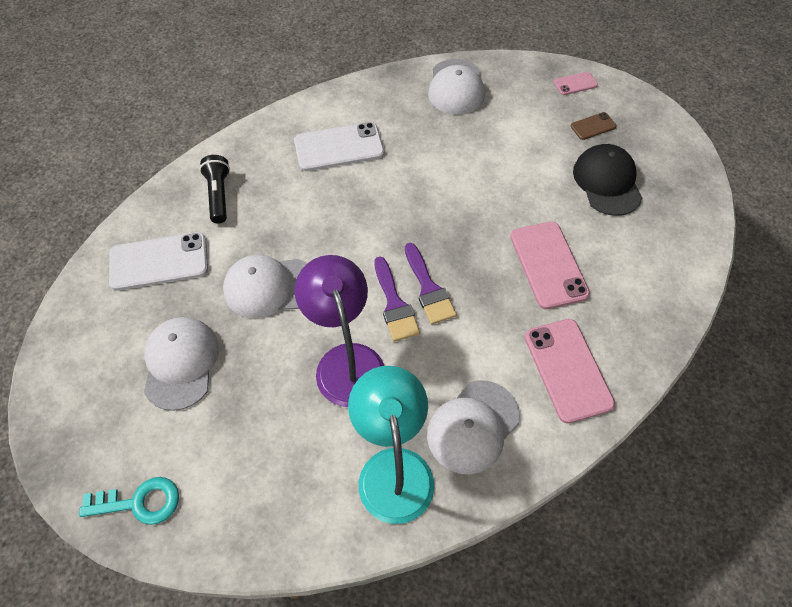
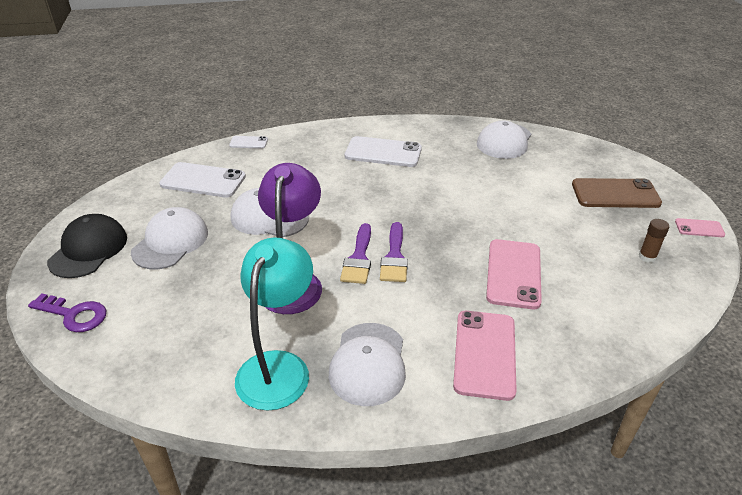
camera: 25 degrees right, 20 degrees down
turquoise key [79,477,179,525] -> purple key [28,293,107,332]
black flashlight [199,155,230,224] -> none
white cap [427,380,520,474] -> white cap turned 60 degrees counterclockwise [329,323,406,406]
pink phone [554,72,598,95] -> pink phone moved to [675,218,725,237]
brown phone [571,112,617,140] -> brown phone [572,178,662,208], size x1.98
black cap [573,144,642,216] -> black cap moved to [47,214,127,278]
none -> white phone [229,136,268,149]
none -> brown glue stick [639,219,669,263]

